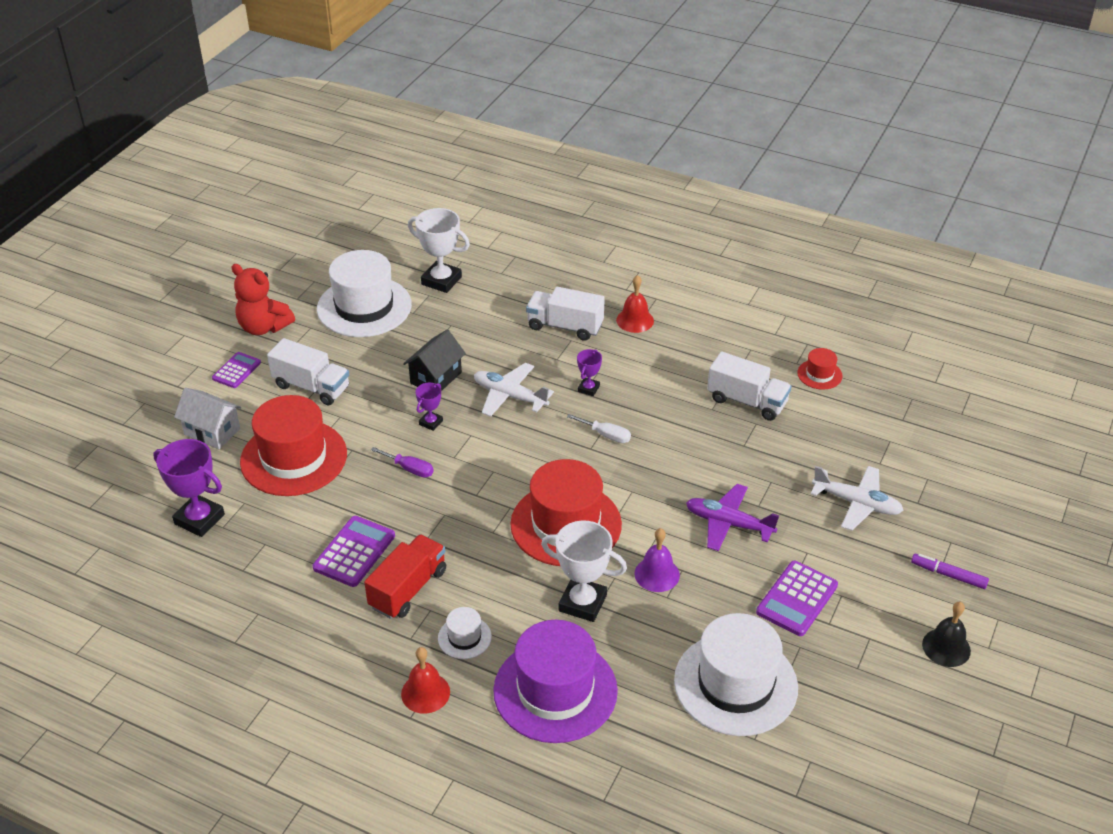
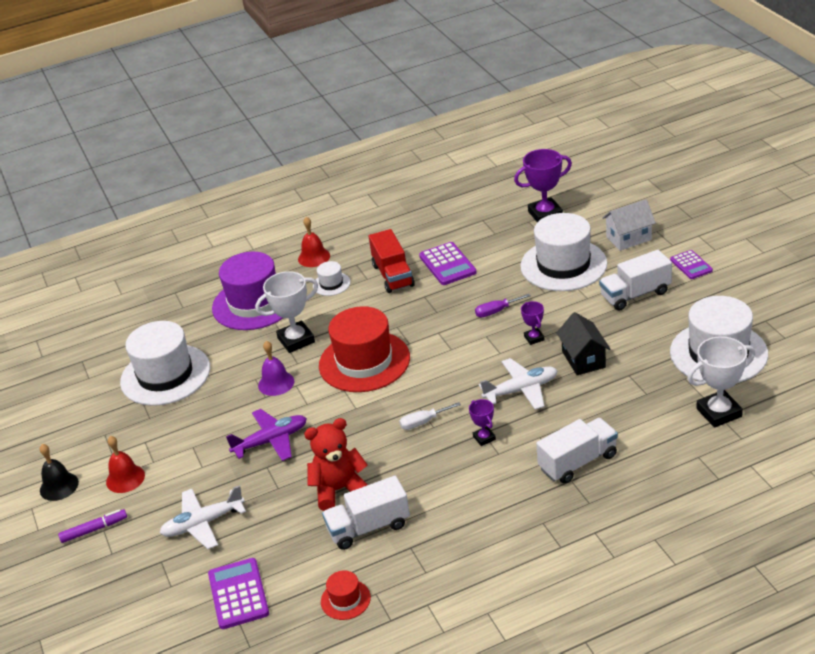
camera: 135 degrees right, 5 degrees down
red teddy bear [231,264,295,335] -> red teddy bear moved to [304,418,368,511]
red hat [240,395,347,496] -> white hat [520,213,607,291]
red bell [616,275,654,333] -> red bell moved to [106,436,145,493]
purple calculator [756,561,838,636] -> purple calculator moved to [208,558,269,629]

